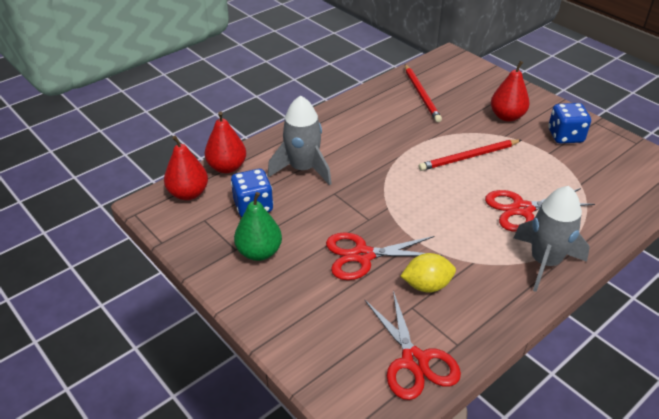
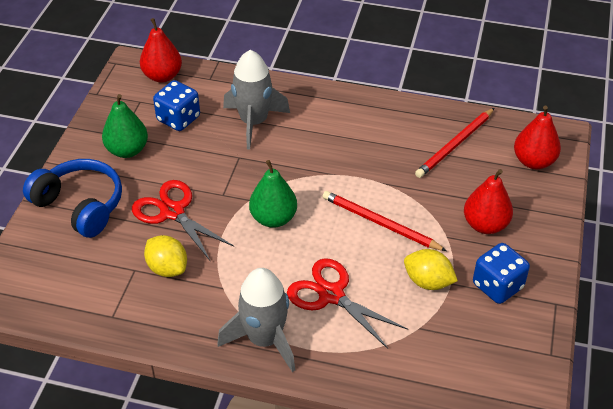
camera: 55 degrees right, 5 degrees up
red pear [205,111,246,173] -> red pear moved to [514,106,561,169]
red scissors [365,291,461,400] -> none
none -> blue headphones [23,159,122,238]
none -> green pear [249,160,297,228]
none -> yellow lemon [404,249,458,290]

